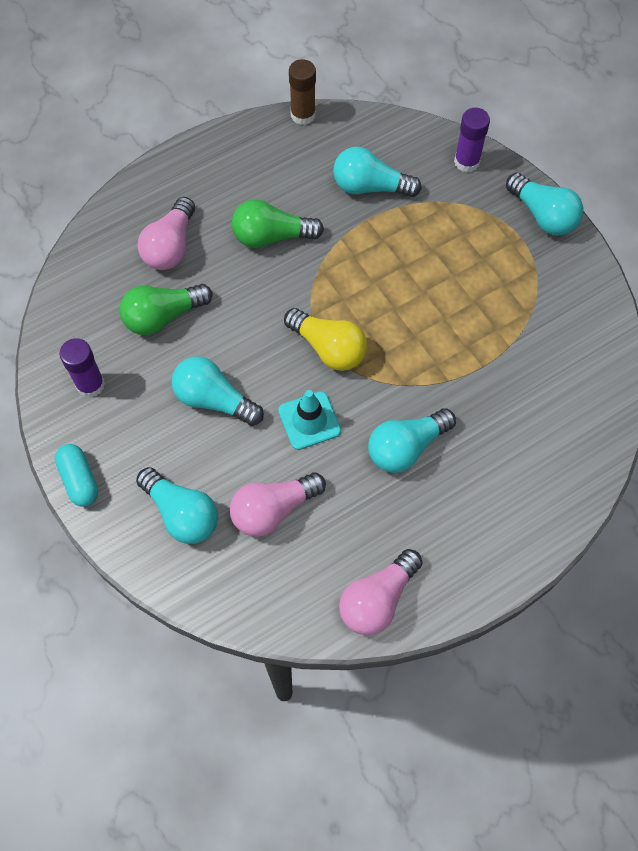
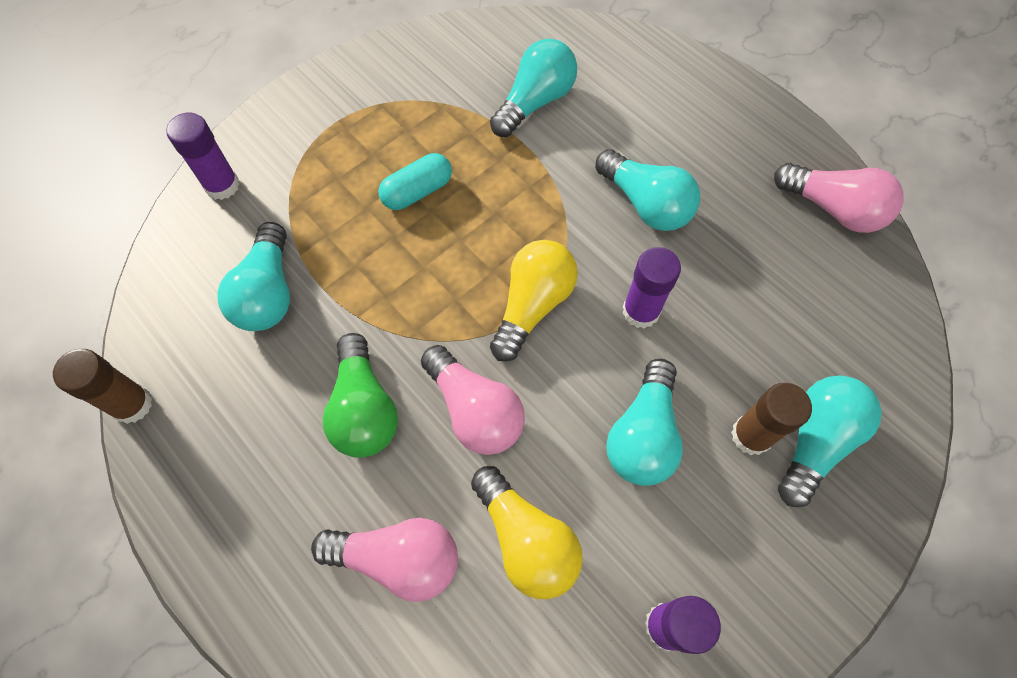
camera: 100 degrees left, 0 degrees up
turquoise capsule [55,444,98,507] -> turquoise capsule moved to [378,153,452,210]
green light bulb [120,284,212,335] -> yellow light bulb [471,466,583,599]
pink light bulb [230,472,326,537] -> pink light bulb moved to [421,345,525,455]
turquoise traffic cone [278,390,341,450] -> purple glue stick [623,247,681,329]
turquoise light bulb [506,173,584,236] -> turquoise light bulb moved to [490,38,577,137]
none -> brown glue stick [731,383,812,455]

